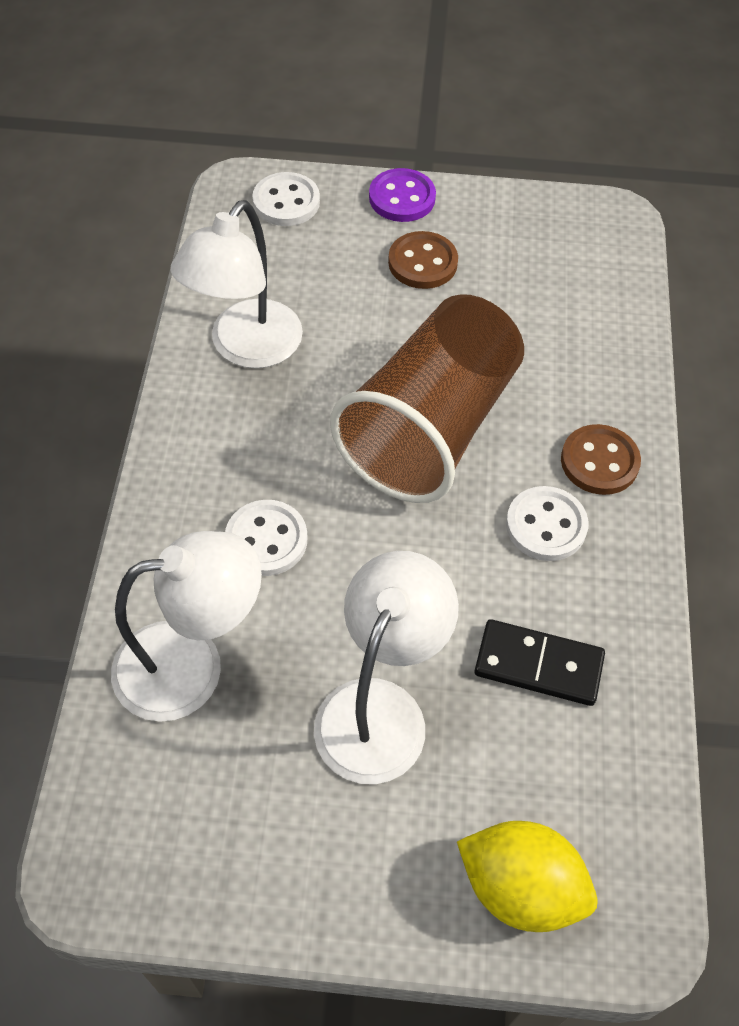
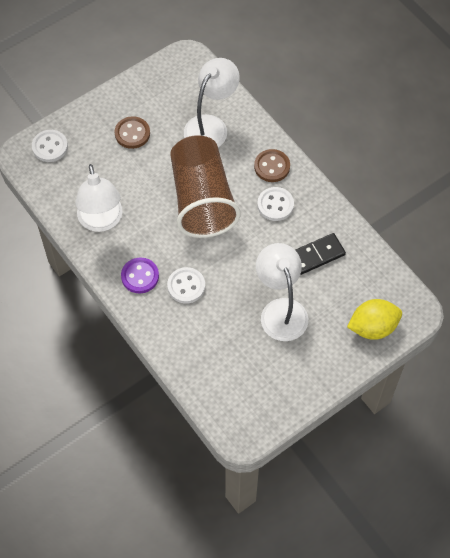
camera: 40 degrees left, 5 degrees up
white lamp [111,531,262,722] -> white lamp moved to [184,58,240,147]
purple button [369,168,436,222] -> purple button moved to [121,258,159,293]

